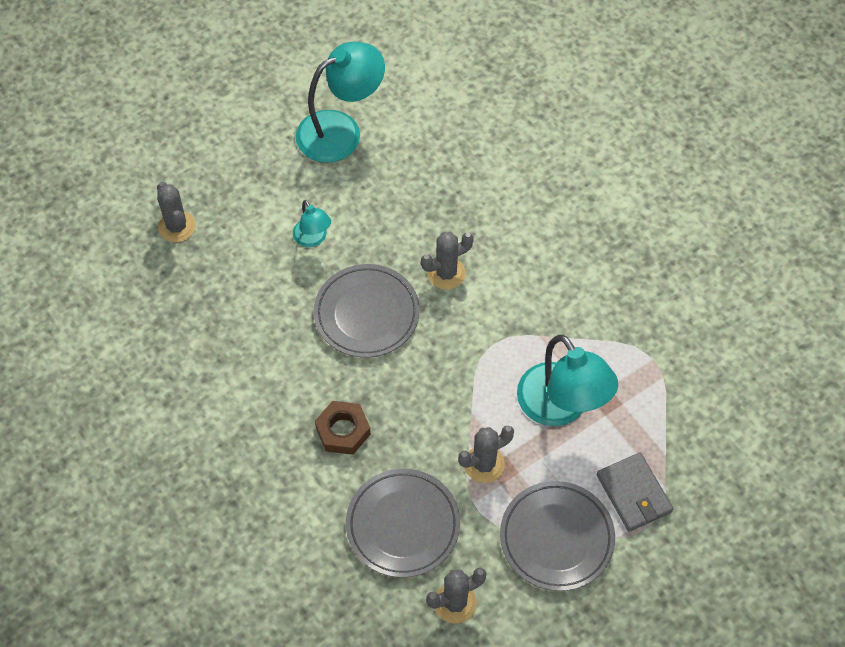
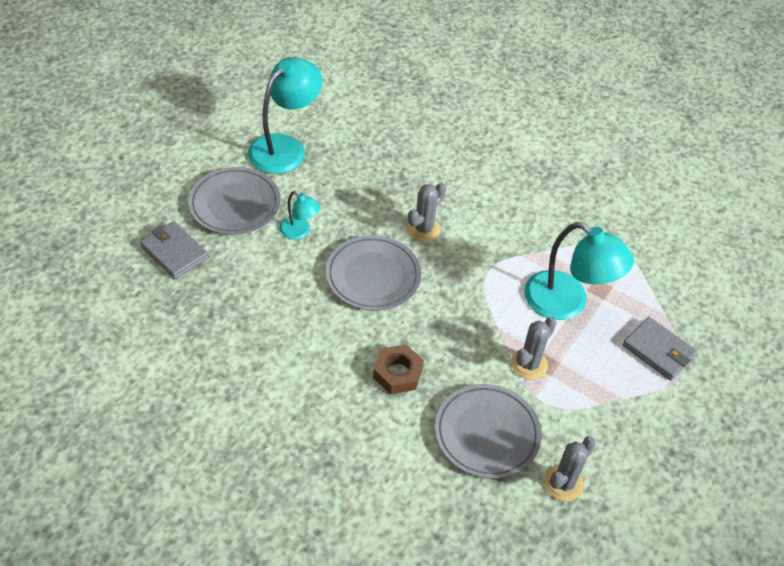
camera: 25 degrees left, 10 degrees down
grey cactus [157,182,196,242] -> grey wallet [140,221,209,279]
grey plate [500,481,615,591] -> grey plate moved to [188,167,281,235]

